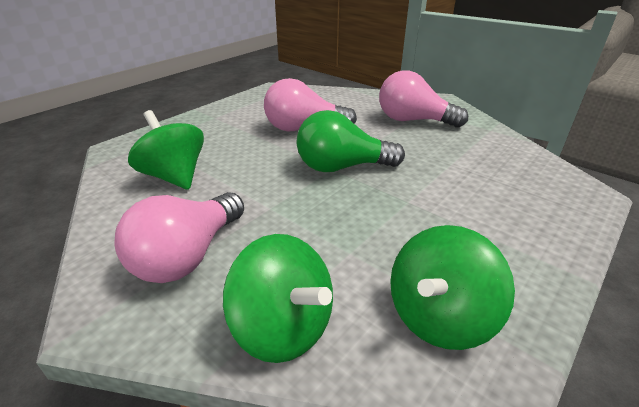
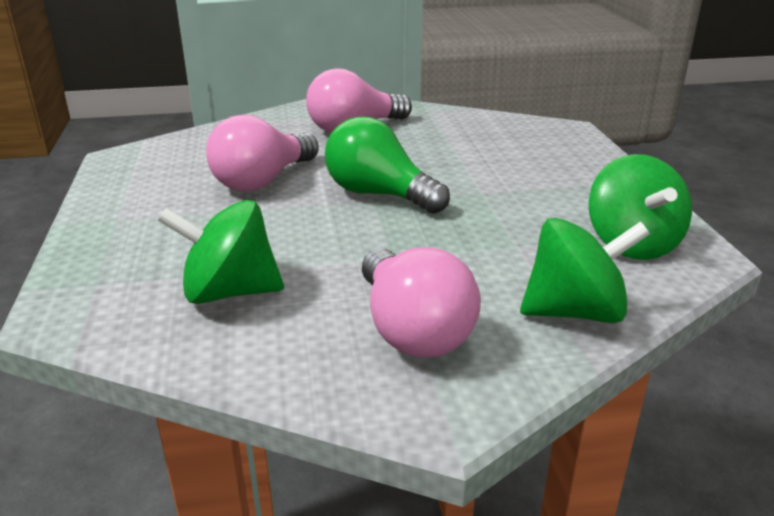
camera: 50 degrees left, 5 degrees down
green light bulb [296,110,405,172] -> green light bulb turned 90 degrees clockwise [325,116,450,214]

